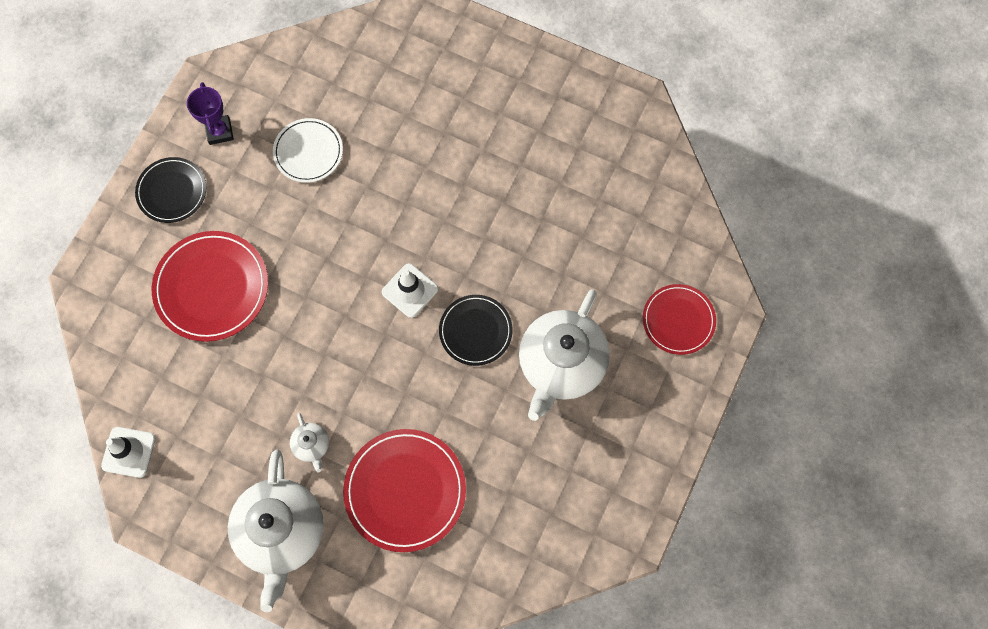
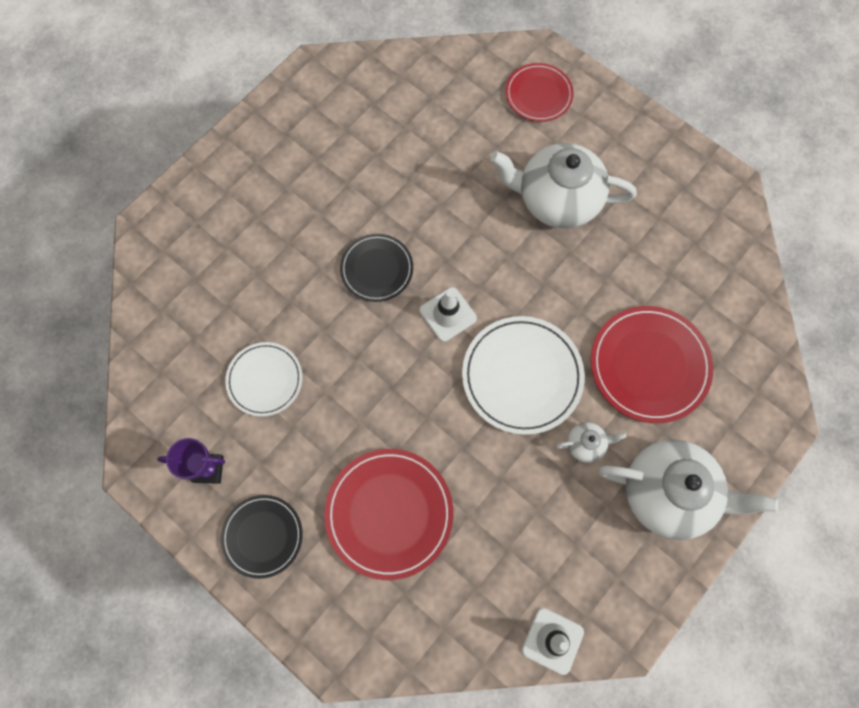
camera: 75 degrees left, 0 degrees up
black plate [439,295,513,366] -> black plate moved to [340,234,413,302]
white teapot [519,289,610,421] -> white teapot turned 150 degrees clockwise [490,143,637,228]
none -> white plate [462,316,585,435]

